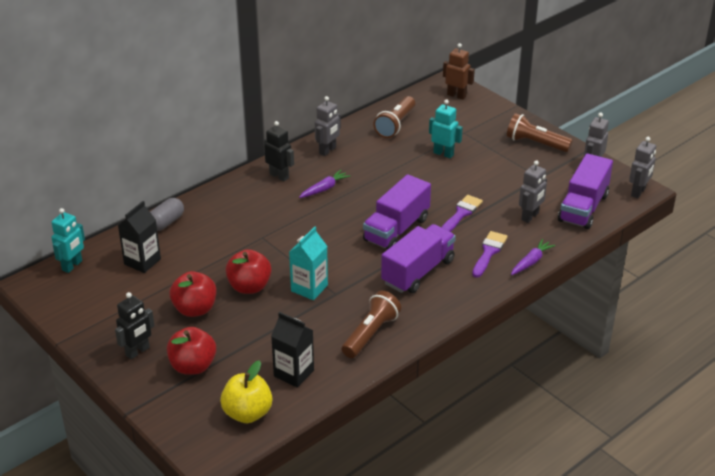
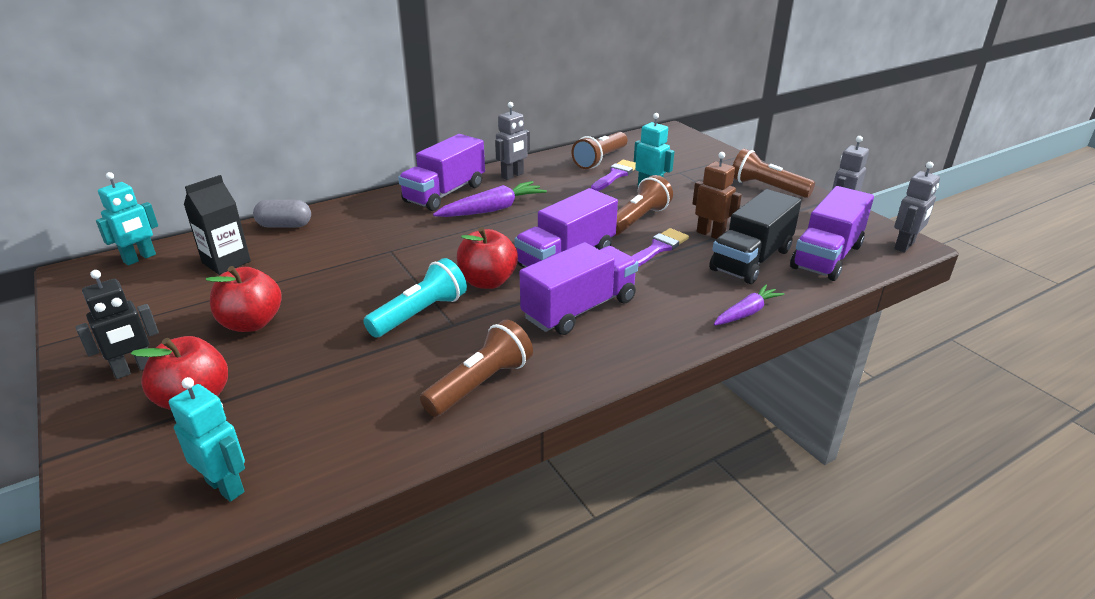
camera: 10 degrees right, 5 degrees down
grey capsule [150,198,184,231] -> grey capsule turned 45 degrees clockwise [253,200,311,227]
yellow apple [220,360,272,423] -> turquoise robot [169,377,245,502]
red apple [225,249,272,294] -> red apple moved to [457,227,518,289]
black robot [264,121,294,181] -> purple truck [398,134,485,211]
black carton [271,312,314,388] -> none
turquoise carton [289,226,328,300] -> turquoise flashlight [363,258,467,338]
purple carrot [299,170,350,198] -> purple carrot [433,181,547,217], size x1.56
brown robot [443,43,475,100] -> brown robot moved to [692,152,742,239]
purple brush [472,231,508,278] -> purple brush moved to [591,160,636,191]
grey robot [519,160,547,223] -> black truck [709,189,802,284]
none -> brown flashlight [615,175,673,236]

